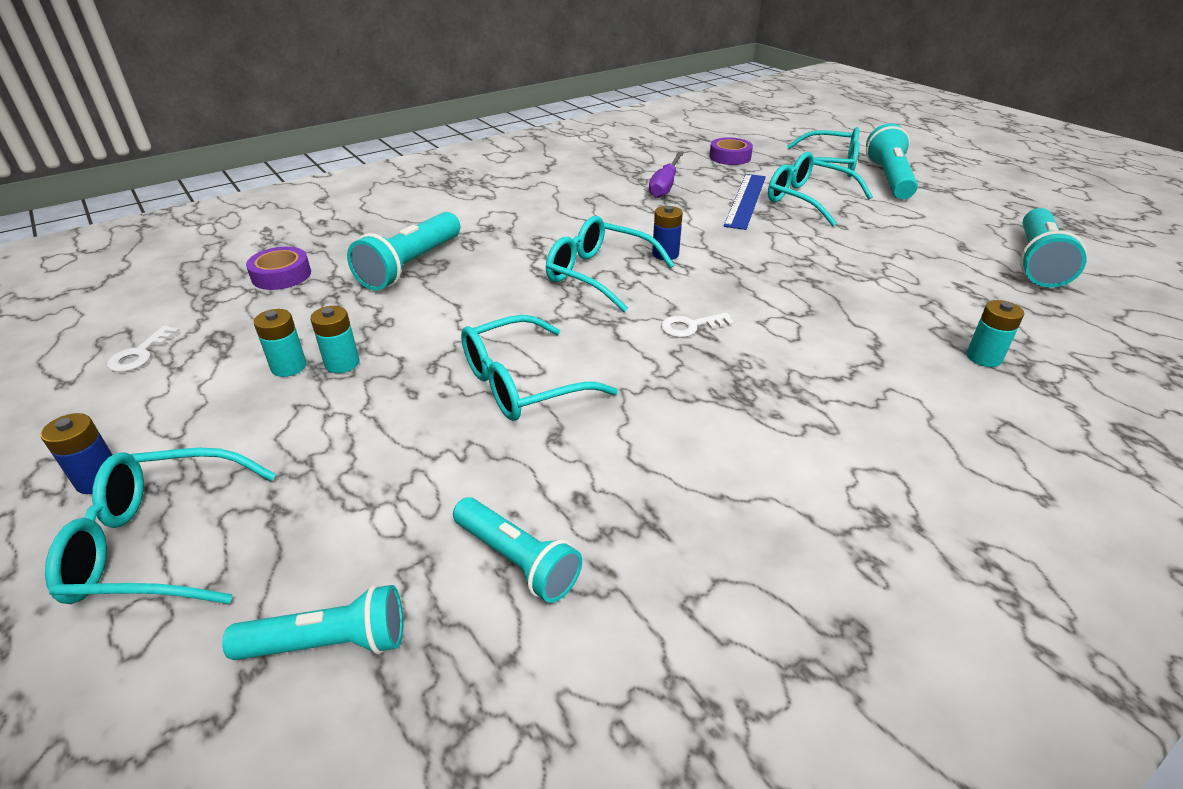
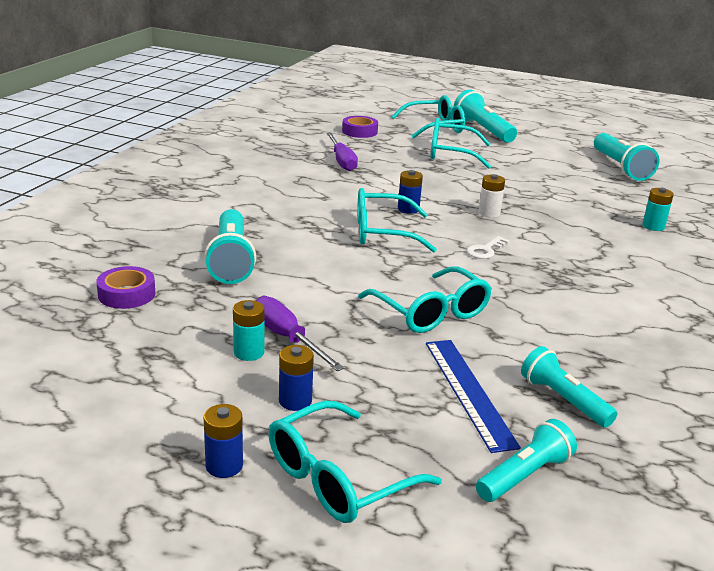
camera: 35 degrees left, 10 degrees down
white key [107,326,180,372] -> none
turquoise battery [310,306,359,373] -> purple screwdriver [255,296,344,371]
turquoise flashlight [453,497,582,603] -> turquoise flashlight turned 135 degrees counterclockwise [521,346,618,428]
turquoise glasses [461,315,618,421] -> turquoise glasses turned 60 degrees counterclockwise [358,266,492,333]
blue ruler [724,174,766,230] -> blue ruler moved to [426,340,521,453]
none -> blue battery [279,345,314,411]
none -> white battery [478,174,505,218]

